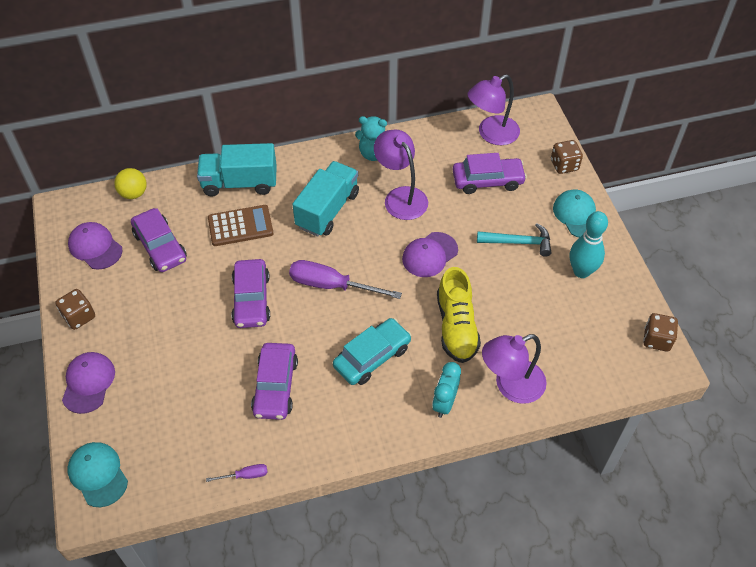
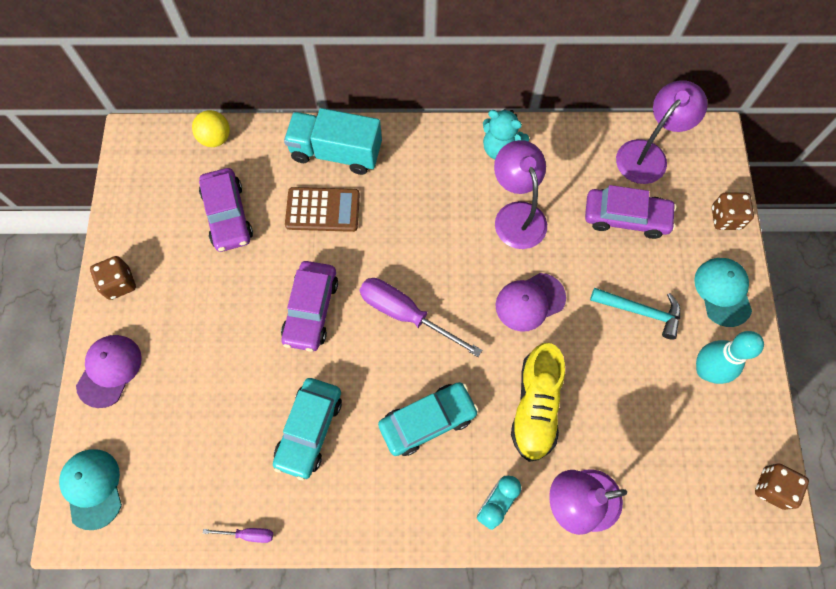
camera: 15 degrees right, 15 degrees up
purple cap [68,222,122,270] -> none
purple car [251,343,298,420] -> turquoise car [273,378,342,480]
turquoise truck [292,161,359,237] -> none
purple lamp [468,74,520,145] -> purple lamp turned 150 degrees clockwise [616,80,708,184]

